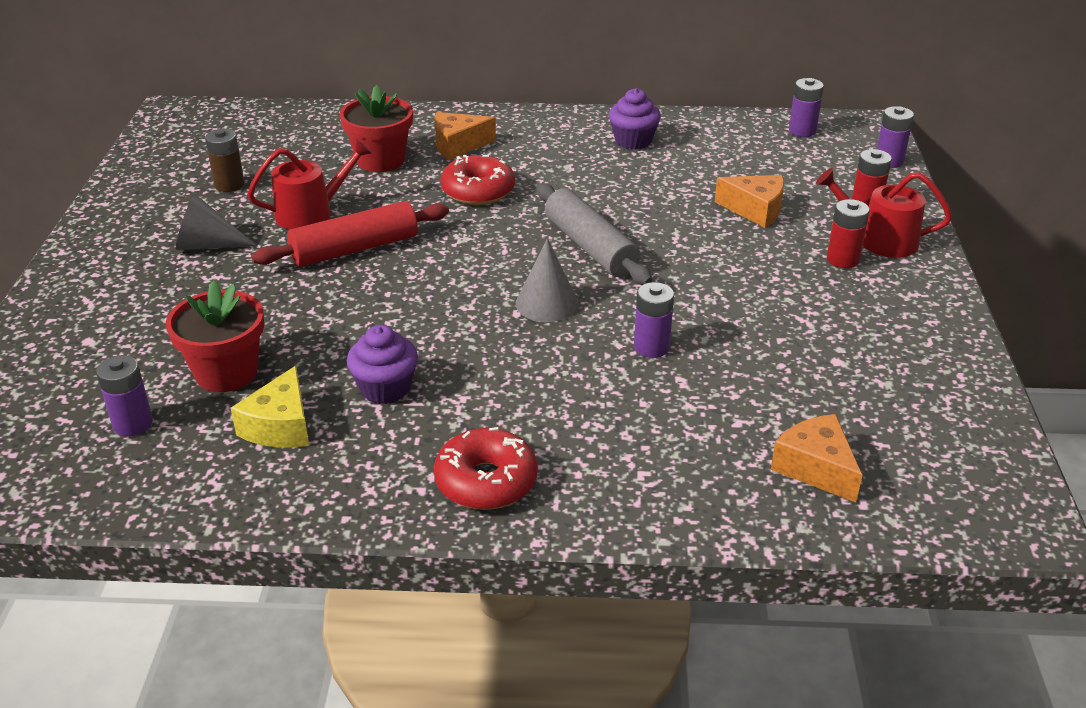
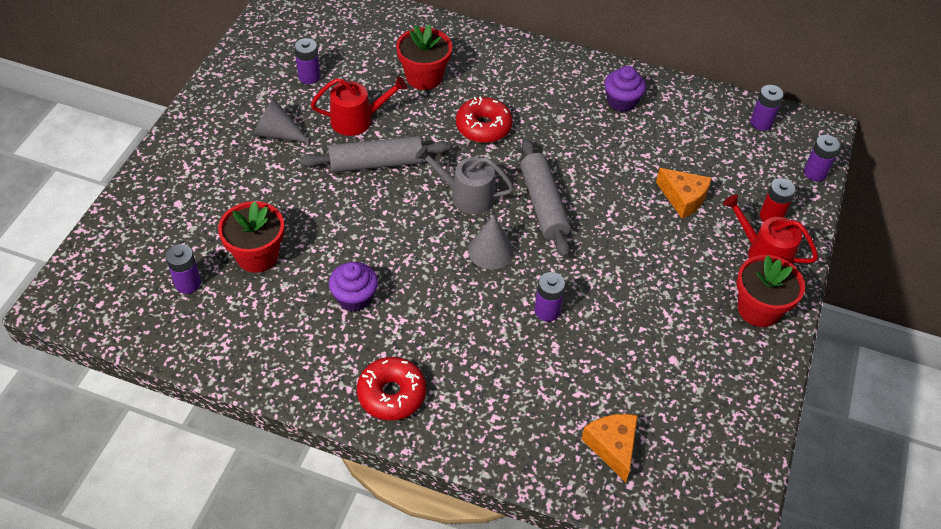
camera: 15 degrees right, 15 degrees up
brown battery [205,129,244,192] -> purple battery [294,38,320,84]
yellow cheese [231,366,309,448] -> none
red rolling pin [251,201,449,267] -> grey rolling pin [300,136,451,173]
orange cheese [434,112,496,160] -> none
red battery [827,199,870,268] -> none
none -> grey watering can [415,145,514,214]
none -> red flower pot [737,255,805,327]

